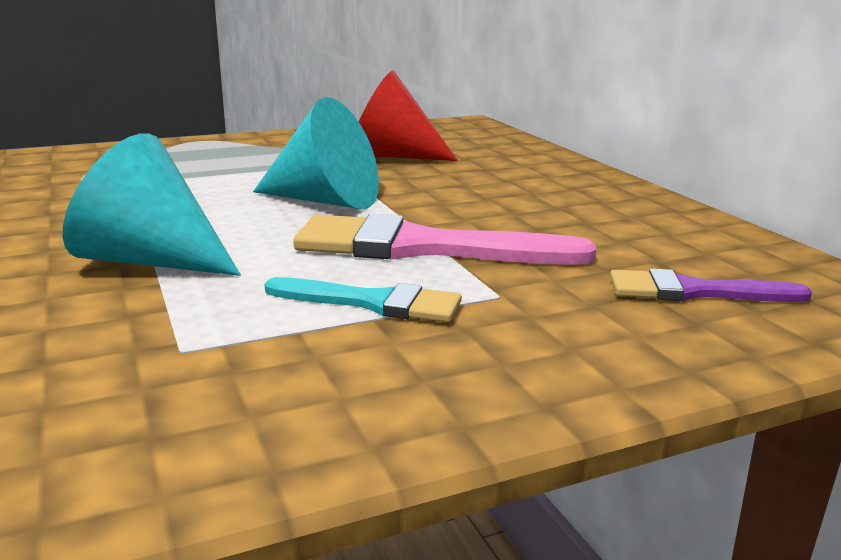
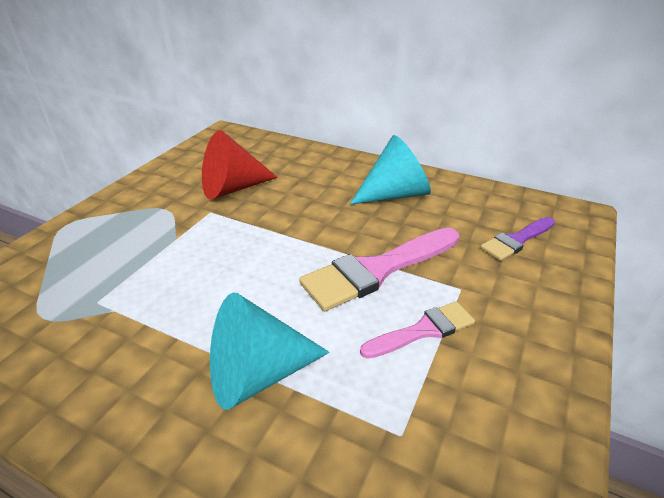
camera: 40 degrees left, 15 degrees up
turquoise cone [253,97,379,209] -> turquoise cone moved to [350,135,431,205]
turquoise brush [265,277,462,322] -> pink brush [360,301,475,359]

